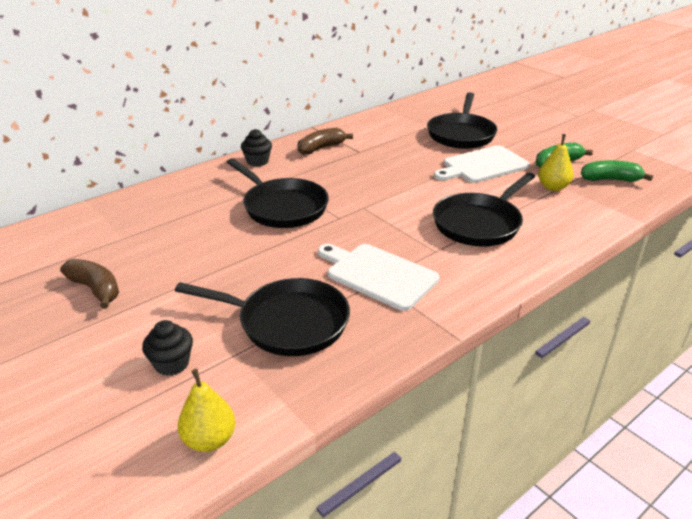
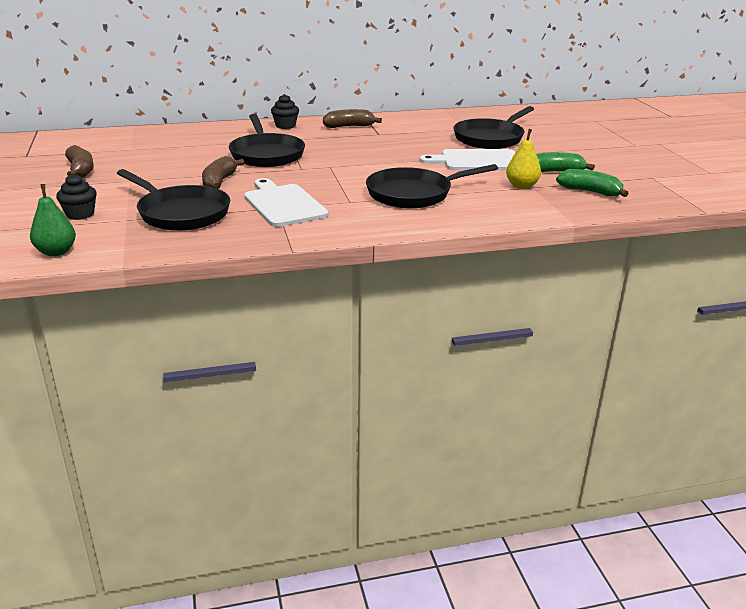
camera: 25 degrees right, 5 degrees down
yellow pear [178,369,235,452] -> green pear [30,184,76,256]
none -> brown banana [202,156,244,189]

